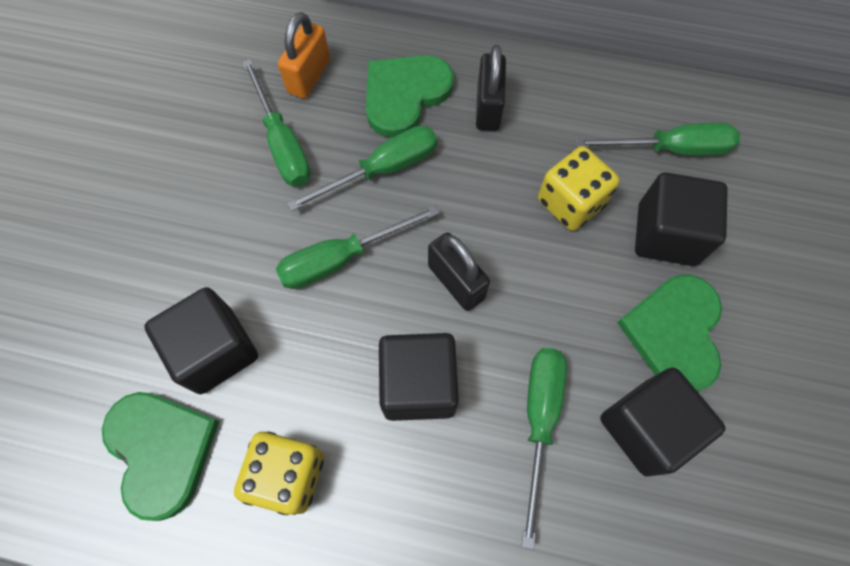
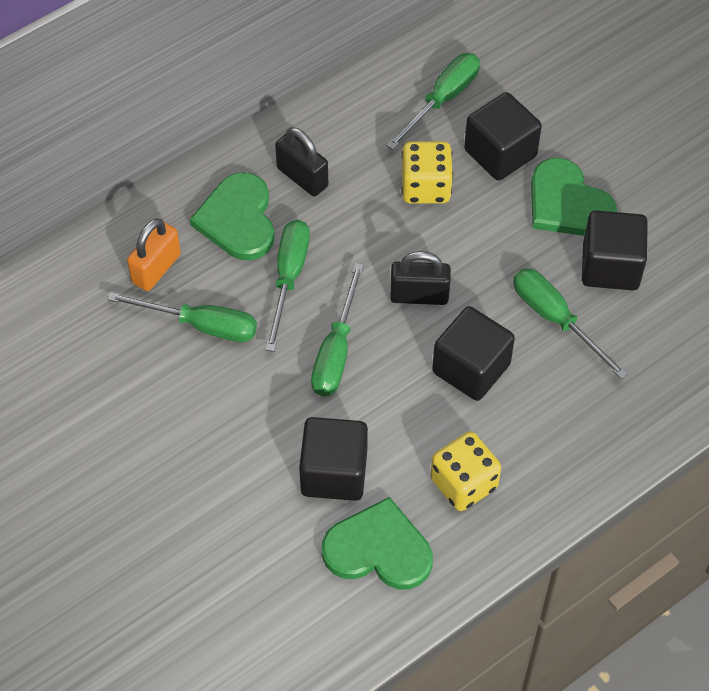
camera: 50 degrees left, 10 degrees down
orange padlock [278,12,330,99] -> orange padlock turned 60 degrees clockwise [127,218,181,291]

